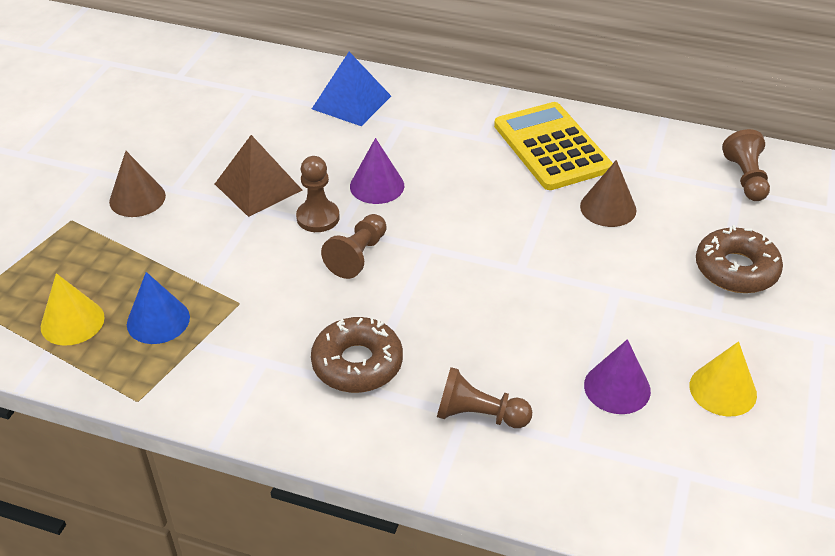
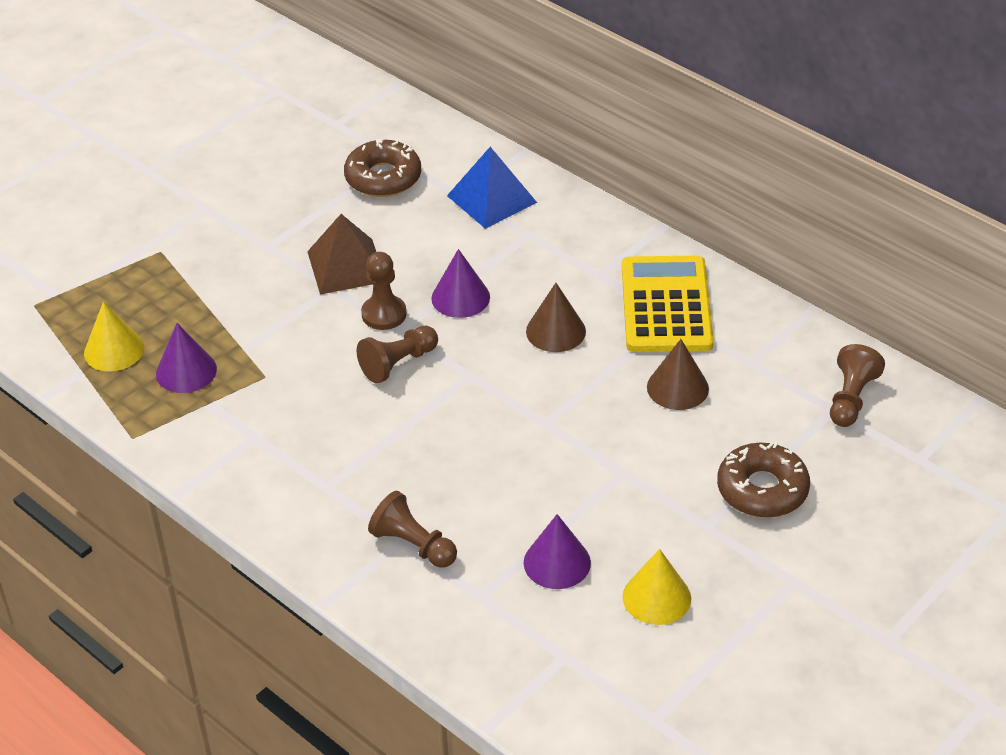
camera: 25 degrees right, 0 degrees up
brown cone [109,151,166,217] -> brown cone moved to [526,283,586,352]
blue cone [127,272,190,344] -> purple cone [156,323,217,393]
brown donut [311,317,403,393] -> brown donut moved to [344,138,421,197]

